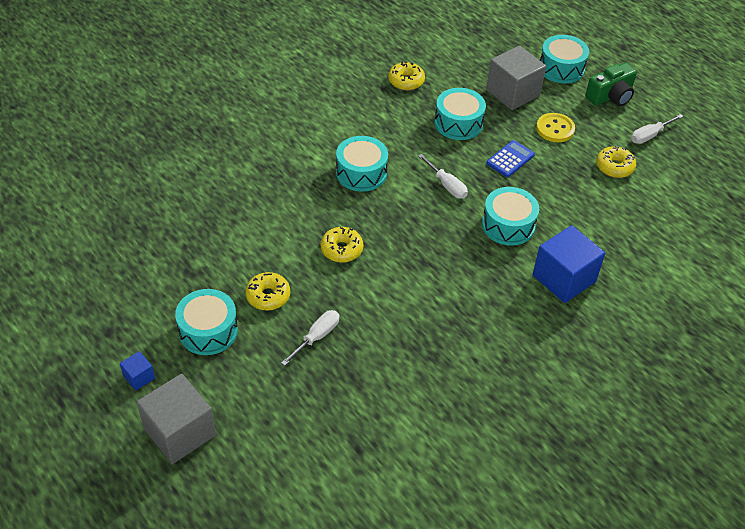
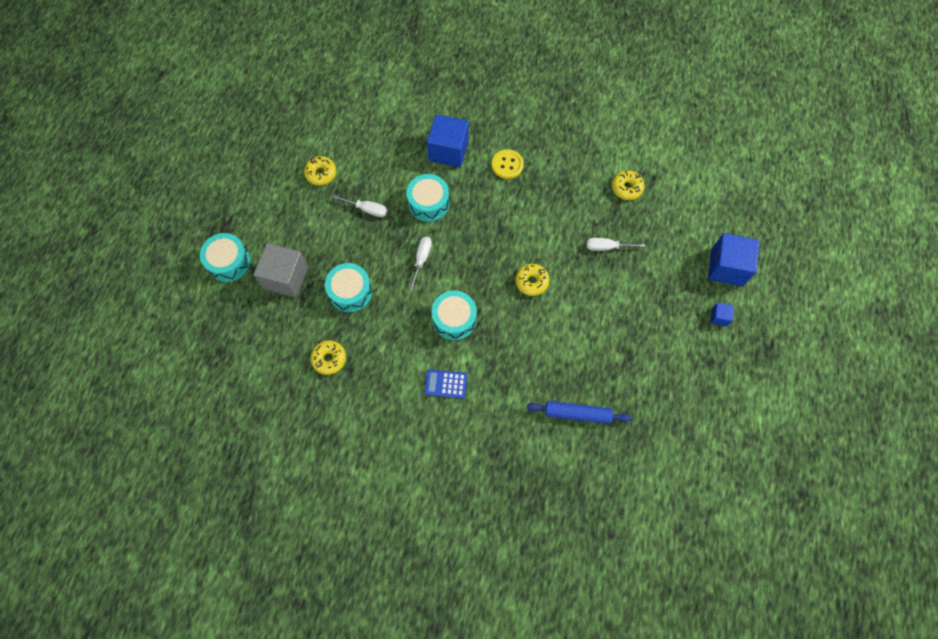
camera: 125 degrees left, 20 degrees up
grey cube [137,374,216,464] -> blue cube [708,233,760,286]
turquoise drum [175,289,238,355] -> none
yellow donut [245,272,290,311] -> yellow donut moved to [612,170,645,200]
blue calculator [486,140,535,177] -> blue calculator moved to [424,369,467,399]
yellow button [536,113,575,142] -> yellow button moved to [492,149,524,179]
green camera [585,63,637,106] -> none
white screwdriver [631,114,683,144] -> white screwdriver moved to [333,195,387,217]
none -> blue rolling pin [527,401,631,424]

